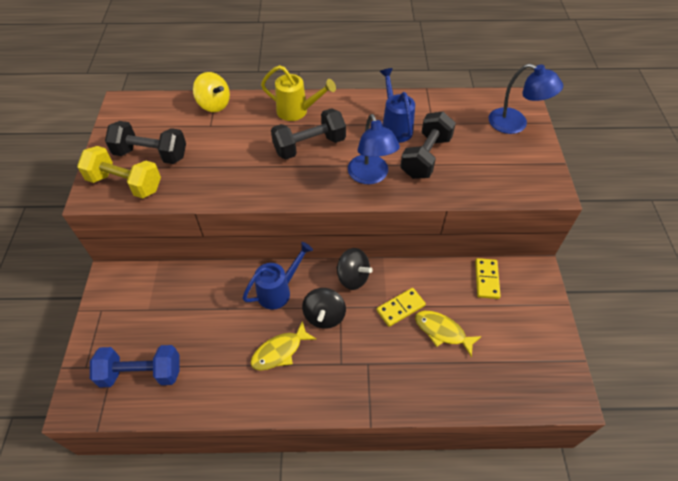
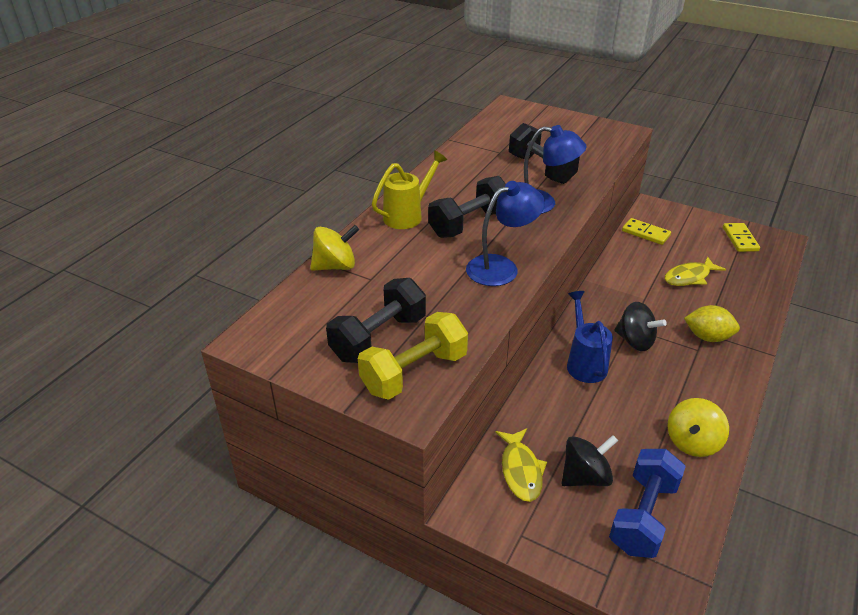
camera: 60 degrees left, 15 degrees down
yellow fish [251,321,316,371] -> yellow fish moved to [495,428,547,502]
black dumbbell [271,108,346,160] -> black dumbbell turned 45 degrees clockwise [428,176,506,238]
black spinning top [336,248,373,290] -> black spinning top moved to [561,435,618,486]
yellow domino [376,288,426,327] -> yellow domino moved to [723,223,760,252]
blue watering can [380,68,415,143] -> none
blue lamp [489,64,563,134] -> blue lamp moved to [466,181,545,286]
none -> yellow spinning top [668,398,729,457]
none -> yellow lemon [684,305,740,342]

